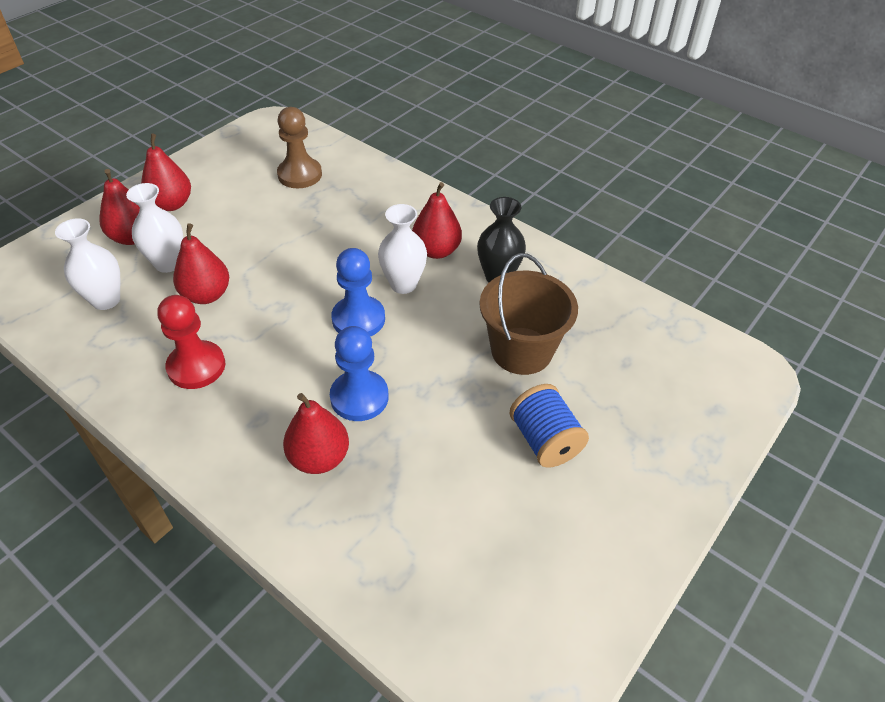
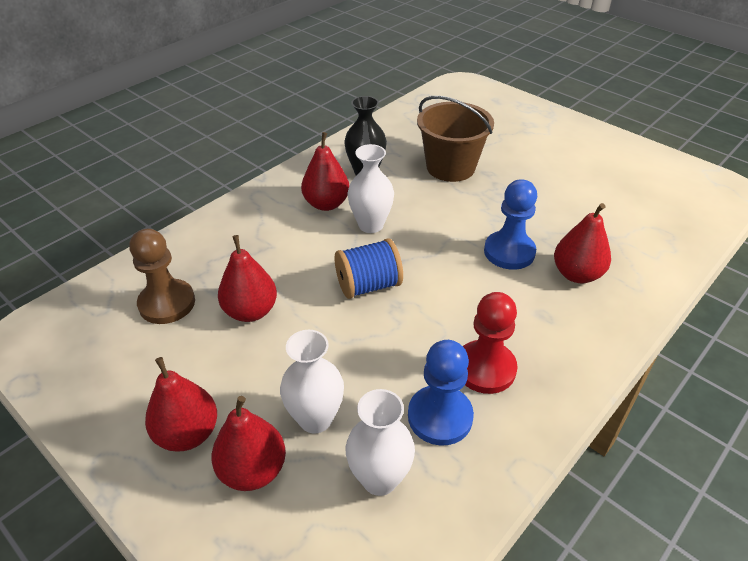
camera: 85 degrees left, 5 degrees down
red pear [173,223,229,304] -> red pear moved to [218,235,277,322]
blue pawn [331,248,385,337] -> blue pawn moved to [408,340,474,446]
blue spool [510,384,589,468] -> blue spool moved to [334,238,403,299]

